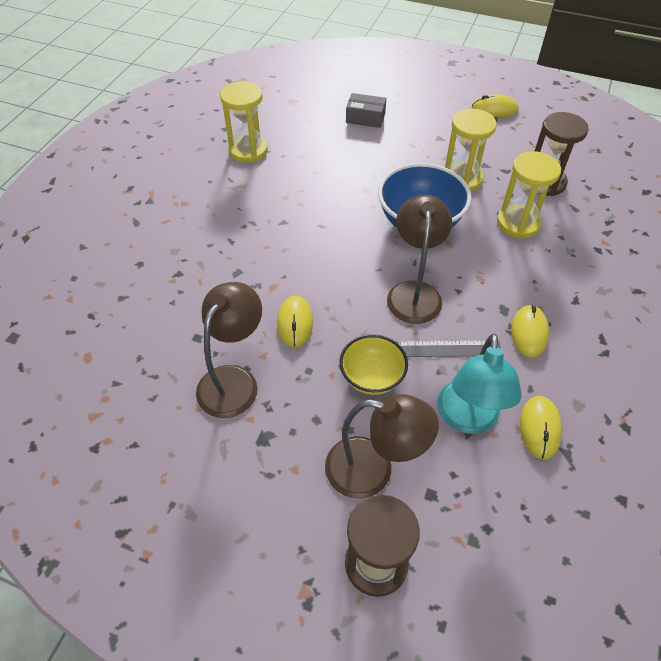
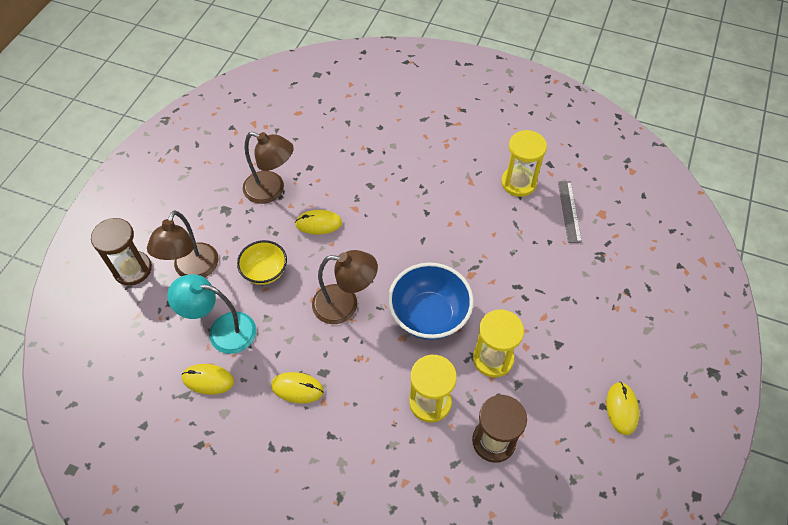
camera: 90 degrees right, 5 degrees up
grey box [346,93,386,128] -> none
grey ruler [397,340,501,357] -> grey ruler moved to [558,181,582,243]

